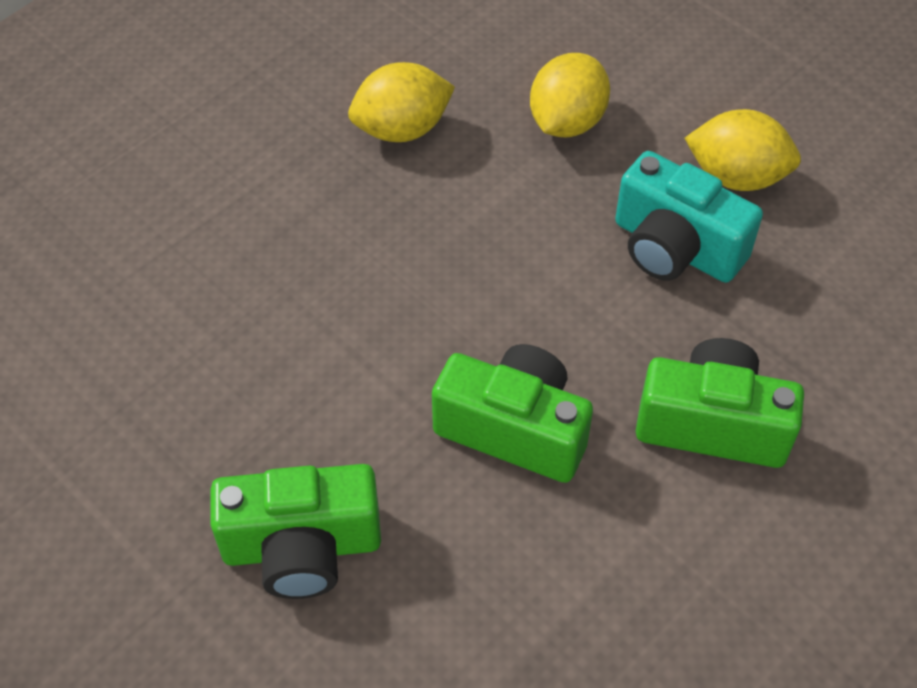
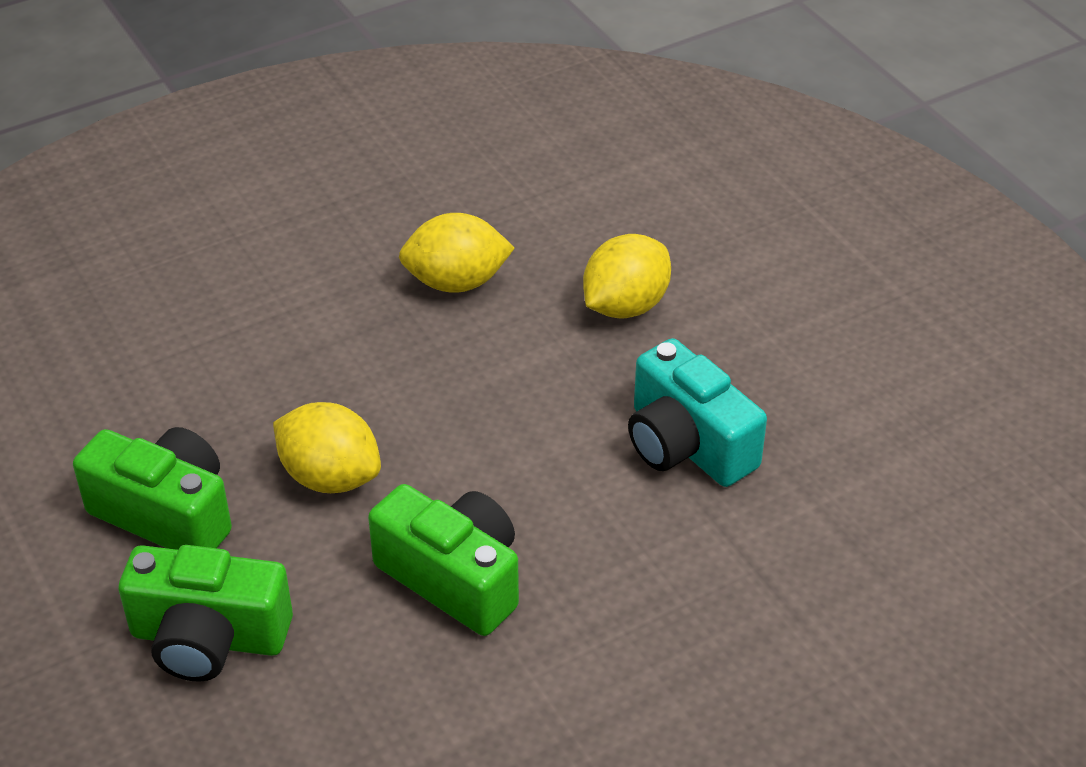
camera: 15 degrees right, 10 degrees down
green camera [636,338,804,468] -> green camera moved to [73,427,232,550]
yellow lemon [685,109,801,191] -> yellow lemon moved to [273,402,381,493]

